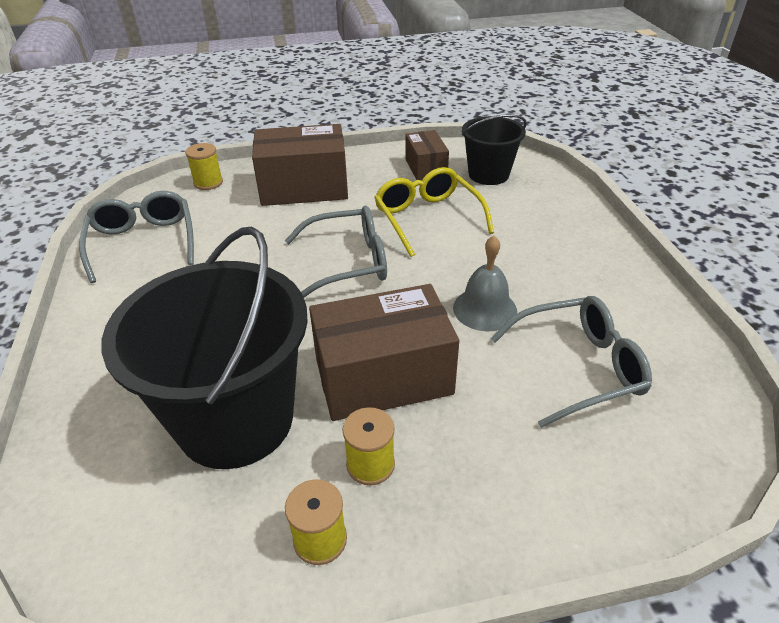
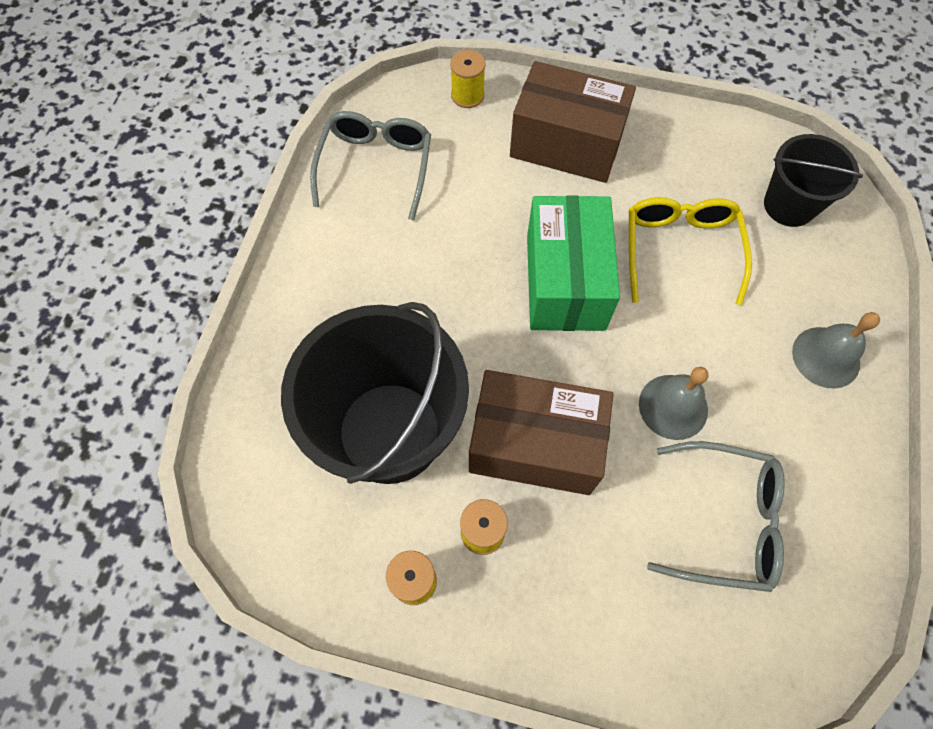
camera: 25 degrees right, 25 degrees up
grey glasses [285,206,387,298] -> green box [527,195,620,331]
brown box [405,130,449,180] -> none
none -> grey bell [792,312,880,389]

